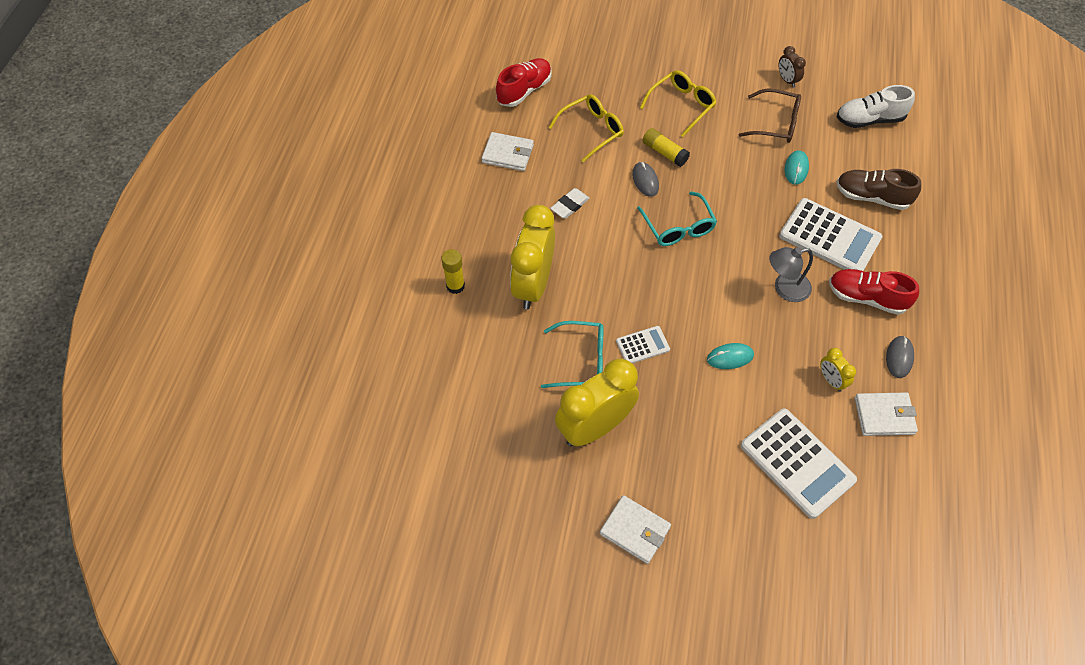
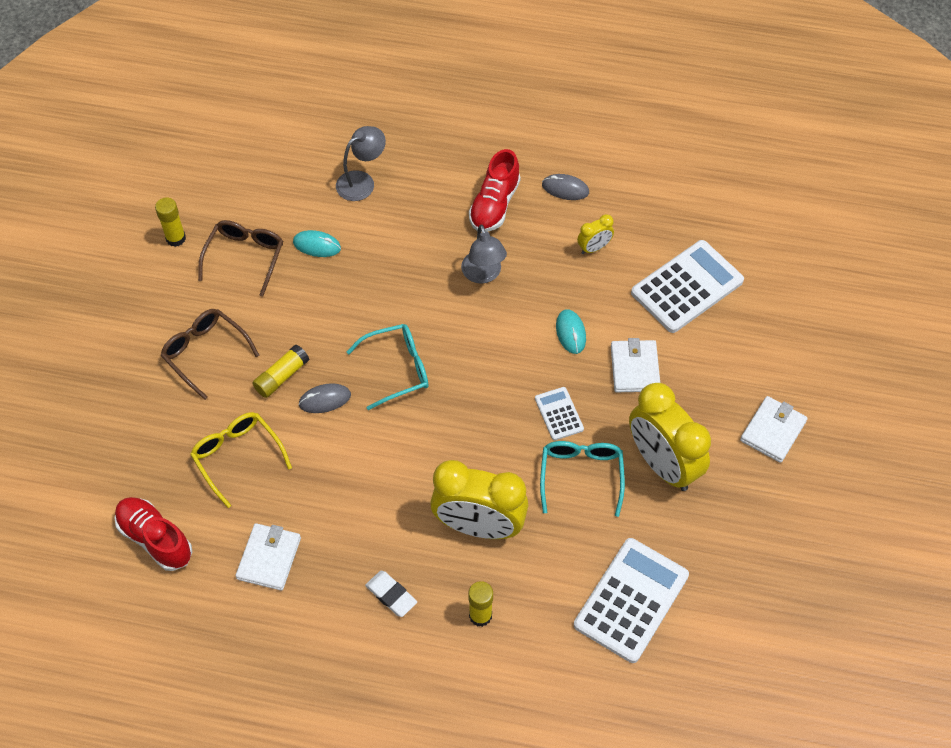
camera: 90 degrees left, 0 degrees up
white eraser [550,188,590,219] -> white eraser moved to [365,571,417,617]
yellow glasses [640,70,717,137] -> brown glasses [160,309,259,400]
brown clock [779,46,806,88] -> yellow glue stick [155,197,186,247]
white calculator [779,198,882,271] -> white calculator moved to [574,538,689,663]
brown shoe [836,169,921,210] -> grey lamp [336,126,386,201]
white shoe [837,85,915,128] -> none
white wallet [855,392,918,436] -> white wallet moved to [611,338,660,392]

